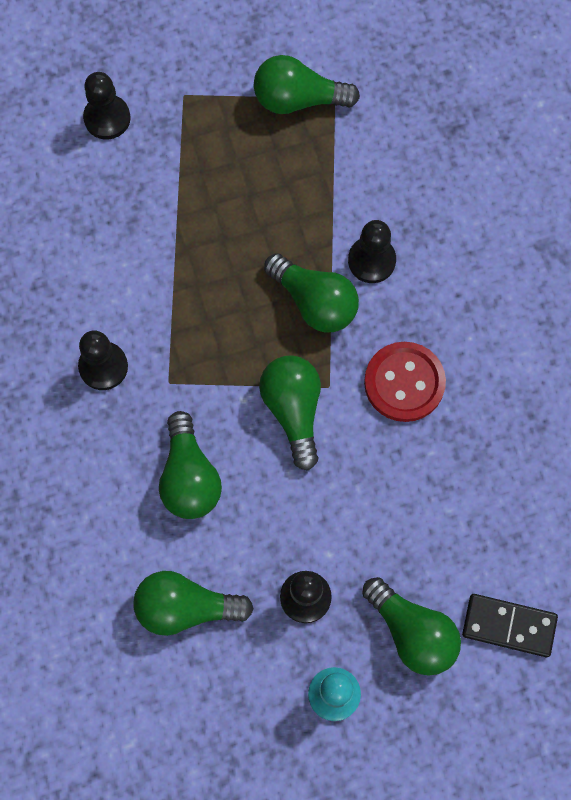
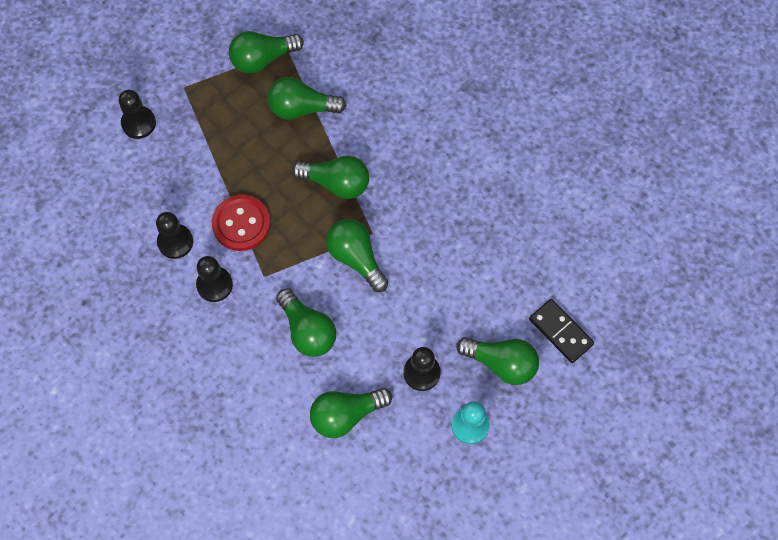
camera: 25 degrees left, 5 degrees down
black pawn [348,220,396,283] -> black pawn moved to [156,212,193,259]
red button [364,342,446,422] -> red button moved to [212,195,271,251]
black domino [462,594,558,657] -> black domino turned 60 degrees clockwise [529,299,594,363]
none -> green light bulb [267,77,347,120]

